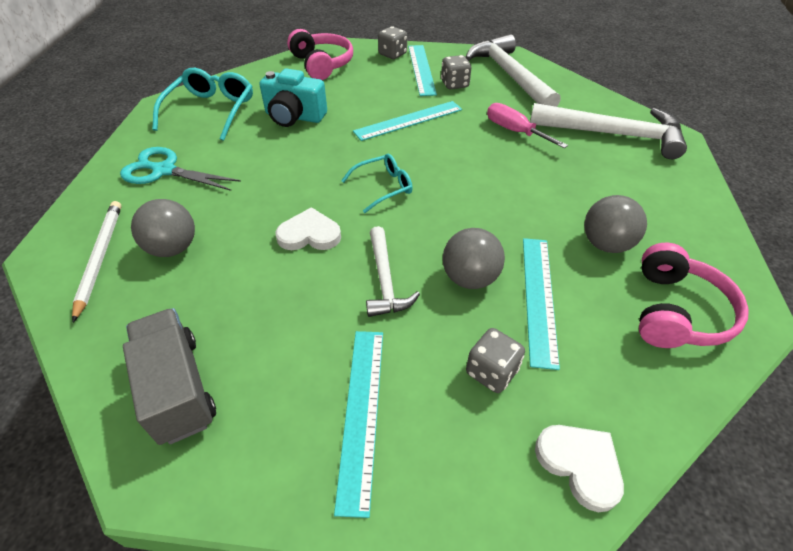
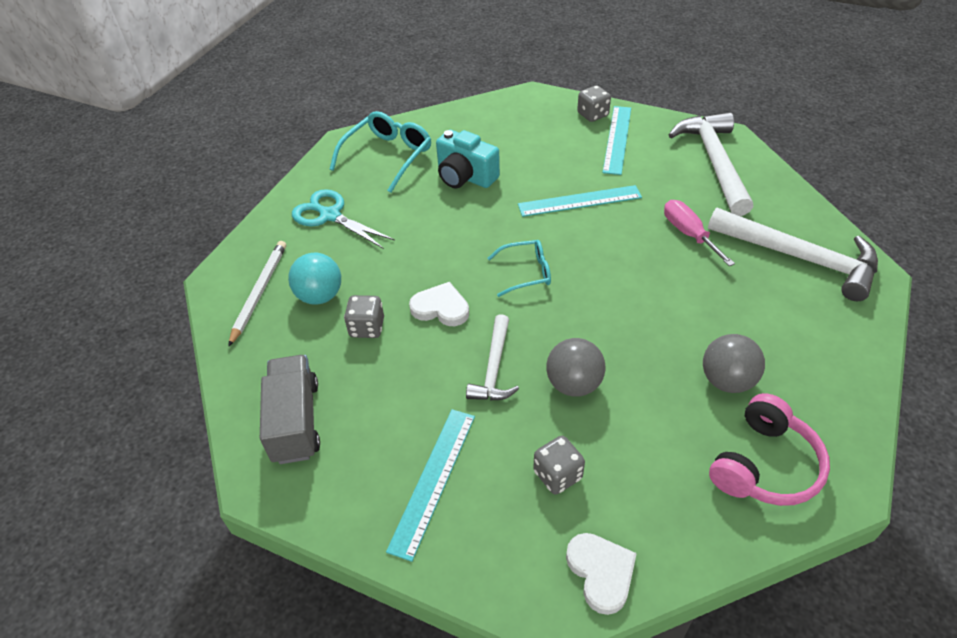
camera: 20 degrees right, 0 degrees up
grey ball [131,199,195,257] -> turquoise ball [288,253,341,304]
pink headphones [287,29,353,80] -> none
grey dice [441,55,471,89] -> grey dice moved to [344,295,384,338]
turquoise ruler [523,238,560,370] -> none

